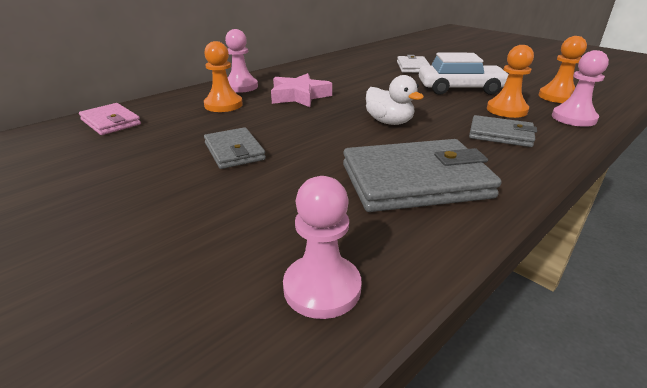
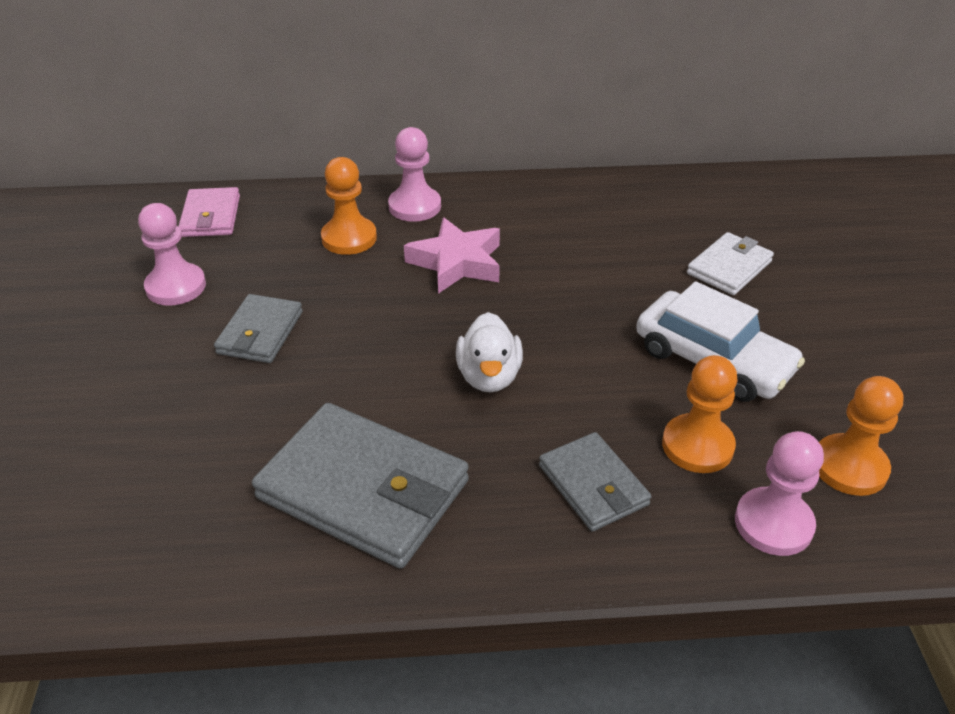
camera: 40 degrees right, 10 degrees up
pink pawn [283,176,362,319] -> pink pawn moved to [138,203,206,306]

